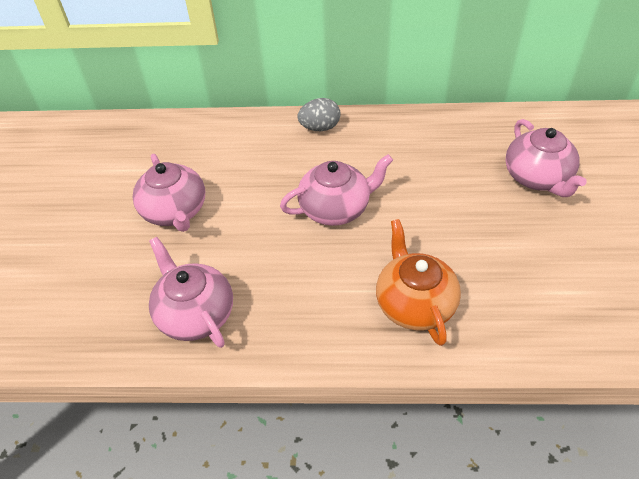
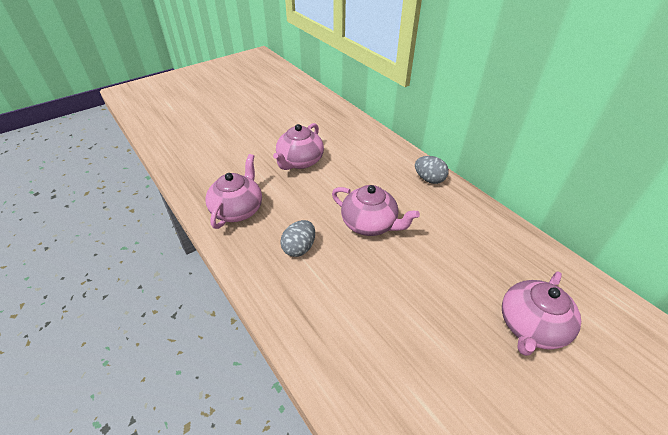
camera: 50 degrees right, 5 degrees down
orange teapot [376,219,461,346] -> none
none -> grey egg [280,220,315,257]

